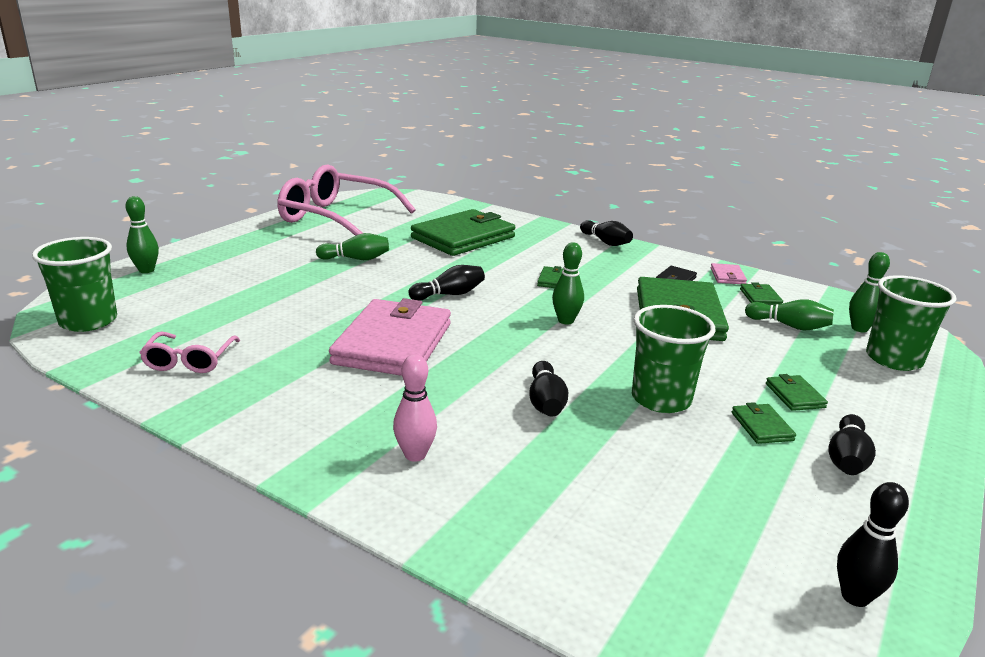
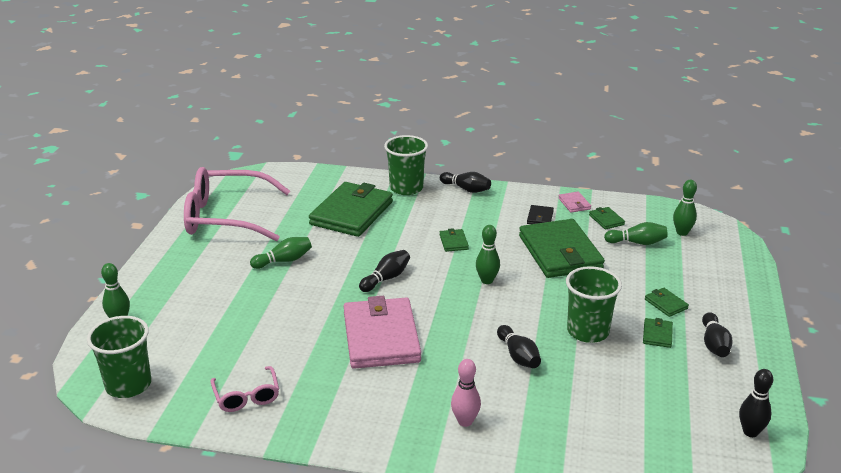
camera: 20 degrees left, 5 degrees up
green wallet [732,402,796,444] -> green wallet turned 45 degrees clockwise [643,318,673,348]
green cup [866,275,957,371] -> green cup moved to [384,135,428,195]

